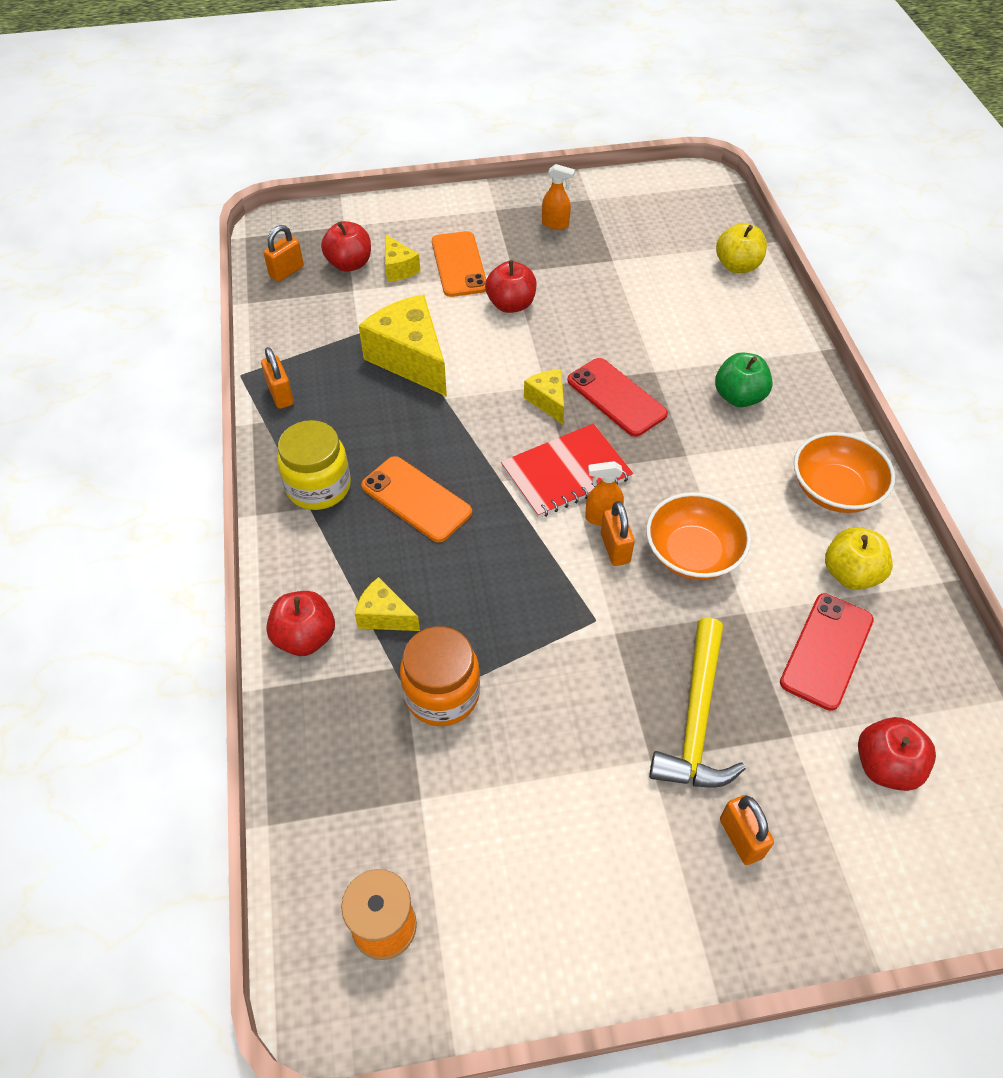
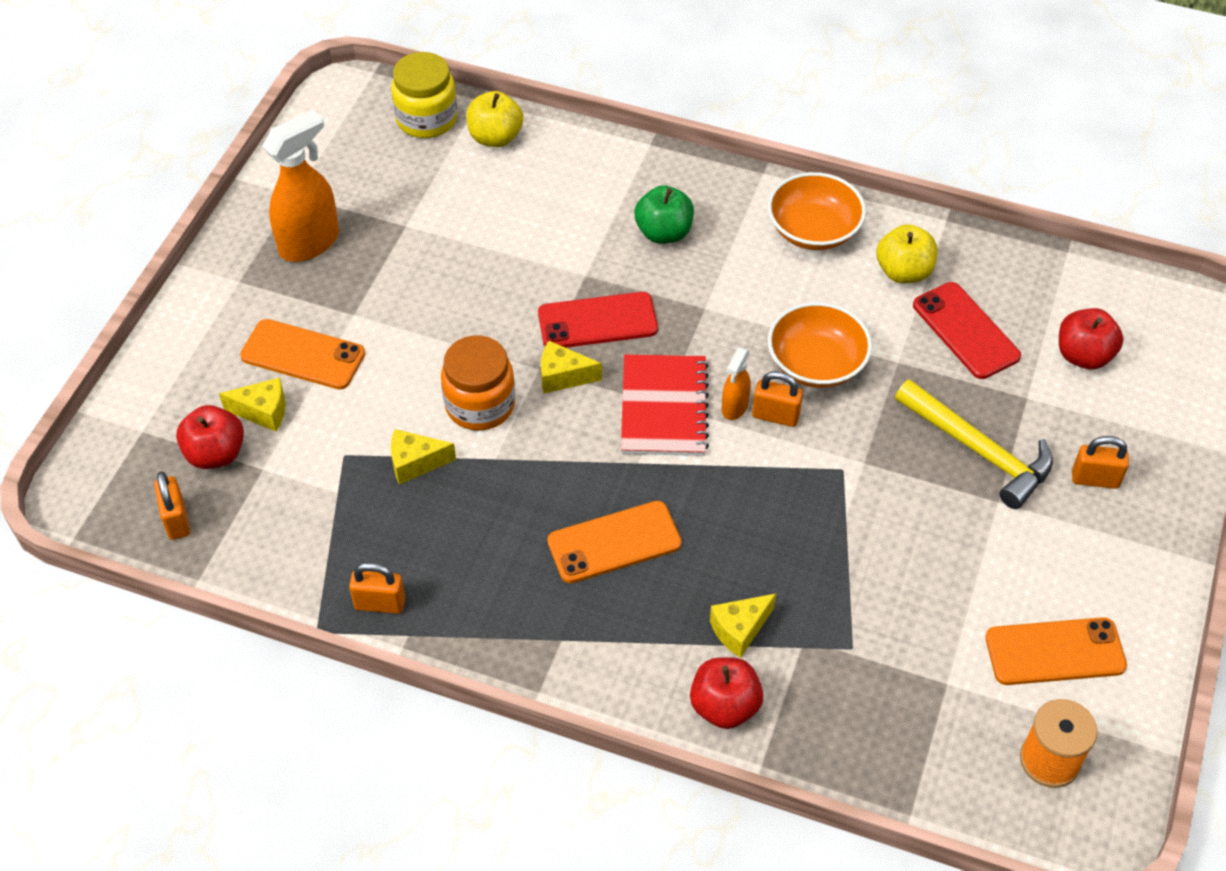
camera: 60 degrees left, 0 degrees up
yellow jar [277,420,351,510] -> yellow jar moved to [391,52,458,138]
yellow cheese [359,294,447,397] -> yellow cheese [391,429,456,485], size x0.51
orange jar [400,626,480,726] -> orange jar moved to [441,335,515,431]
red apple [485,260,537,313] -> none
orange spray bottle [542,164,575,230] -> orange spray bottle [262,109,339,262], size x1.93
none -> orange phone [985,617,1127,685]

